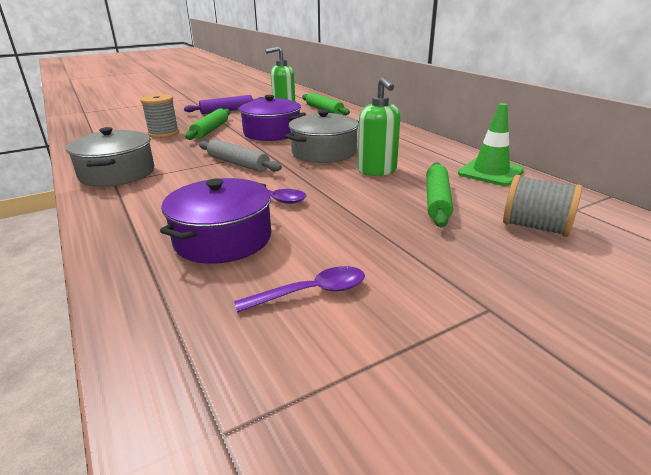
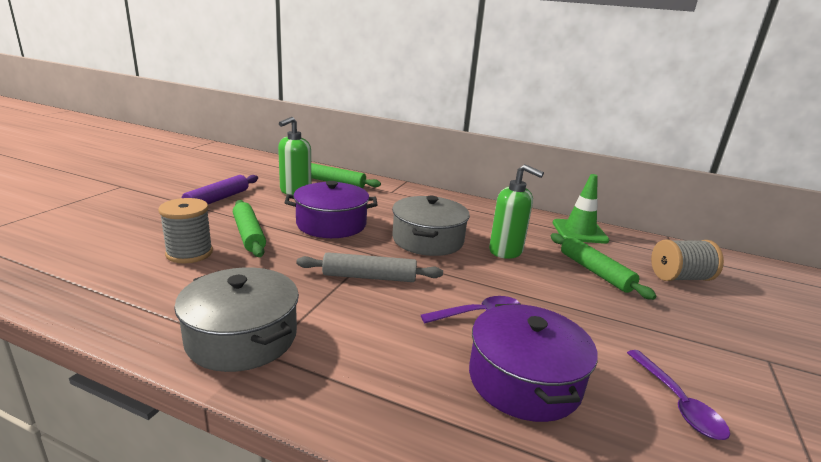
camera: 40 degrees left, 5 degrees down
purple spoon [234,266,365,313] -> purple spoon turned 135 degrees clockwise [627,350,730,440]

